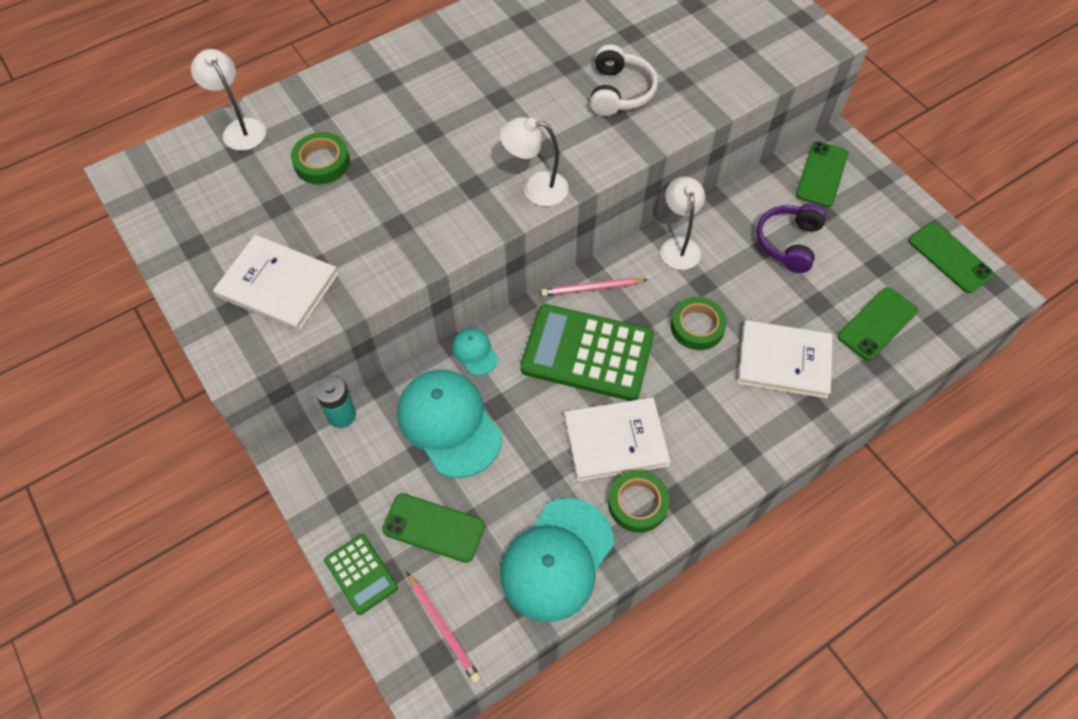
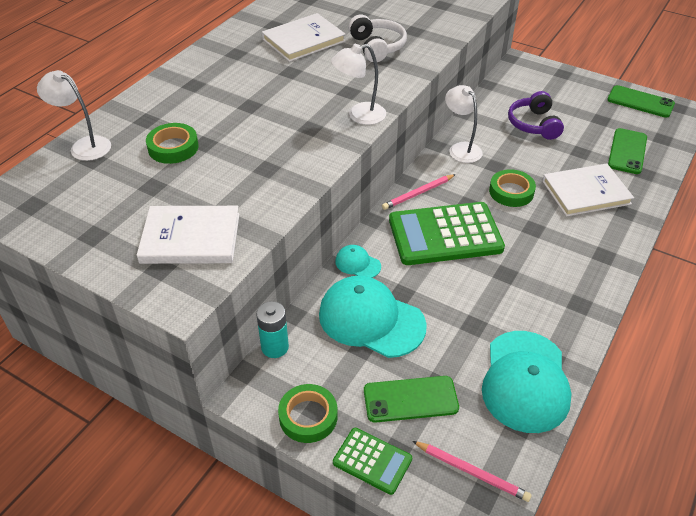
camera: 25 degrees left, 15 degrees down
white book [564,397,671,482] -> white book moved to [262,13,346,62]
green tape [608,470,670,533] -> green tape moved to [278,384,338,443]
green phone [796,141,848,207] -> none

